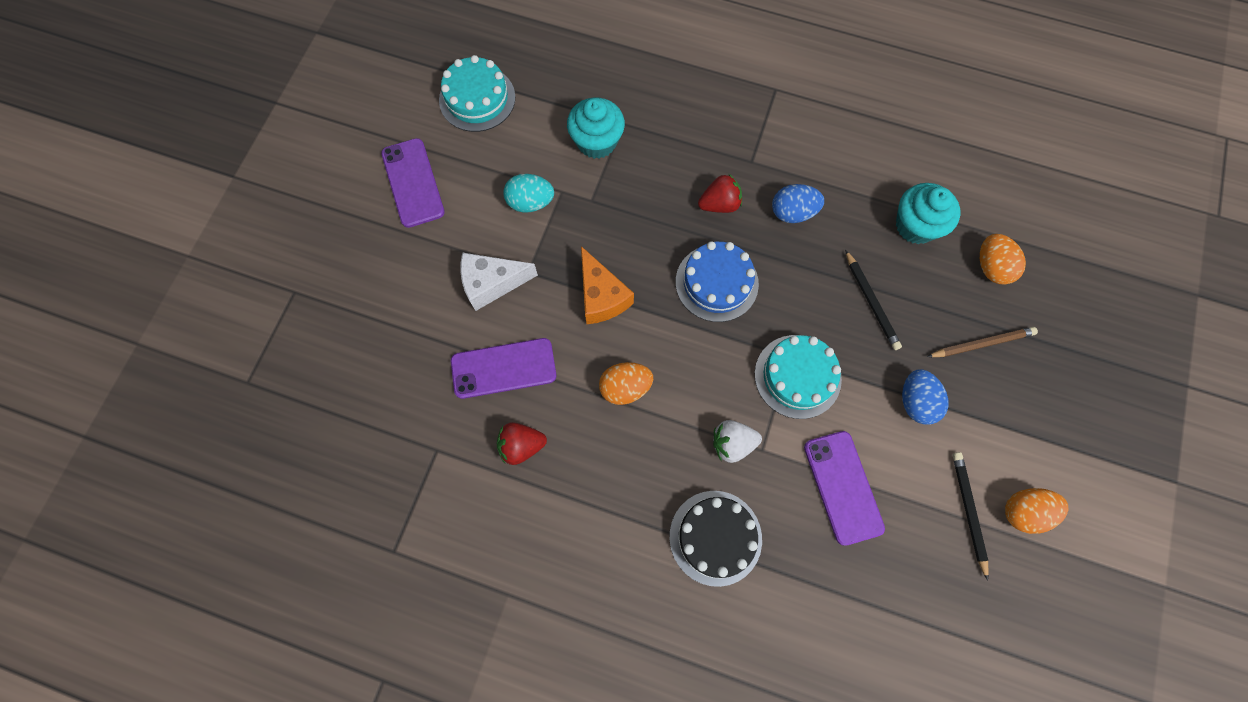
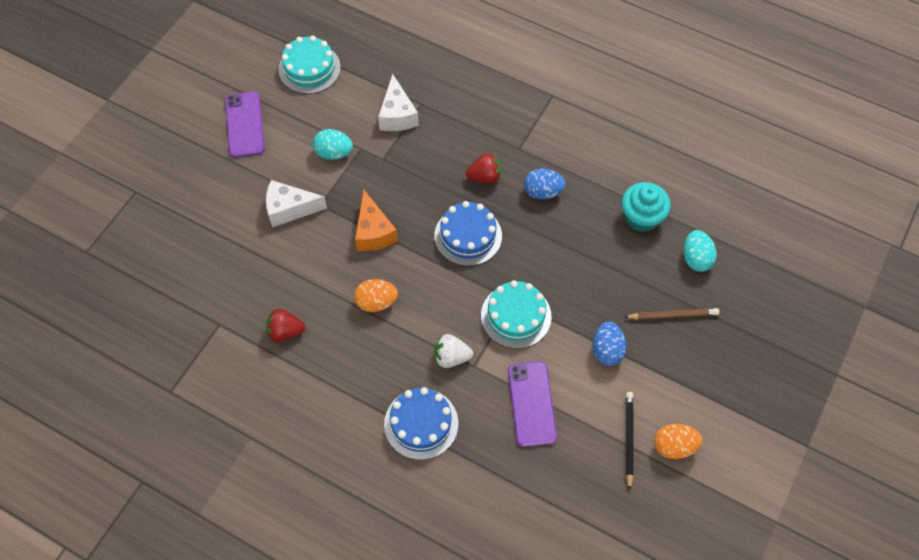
camera: 10 degrees right, 10 degrees down
purple phone [451,338,556,399] -> none
turquoise cupcake [567,98,625,159] -> white cheese [378,74,419,131]
black cake [669,491,762,587] -> blue cake [384,387,458,460]
black pencil [845,250,902,350] -> none
orange egg [980,234,1026,285] -> turquoise egg [683,230,717,272]

